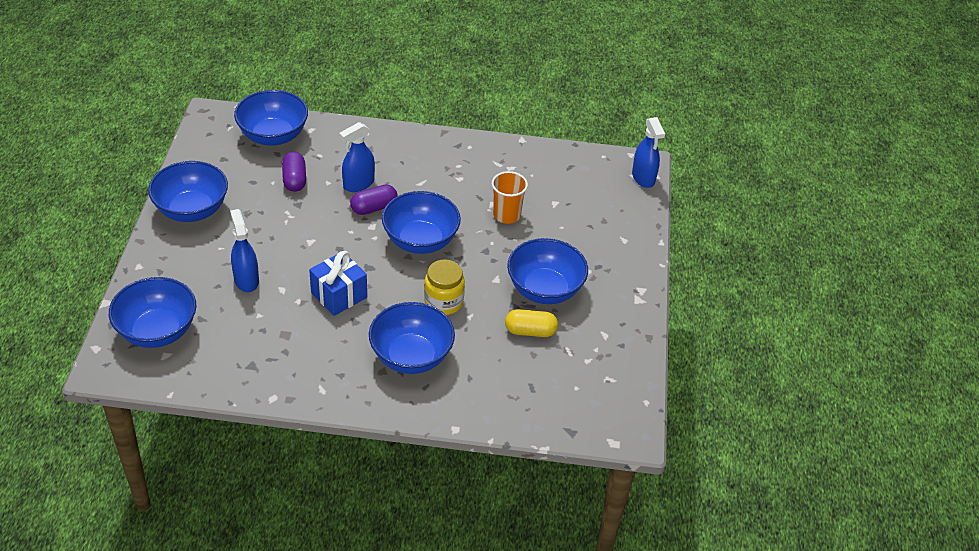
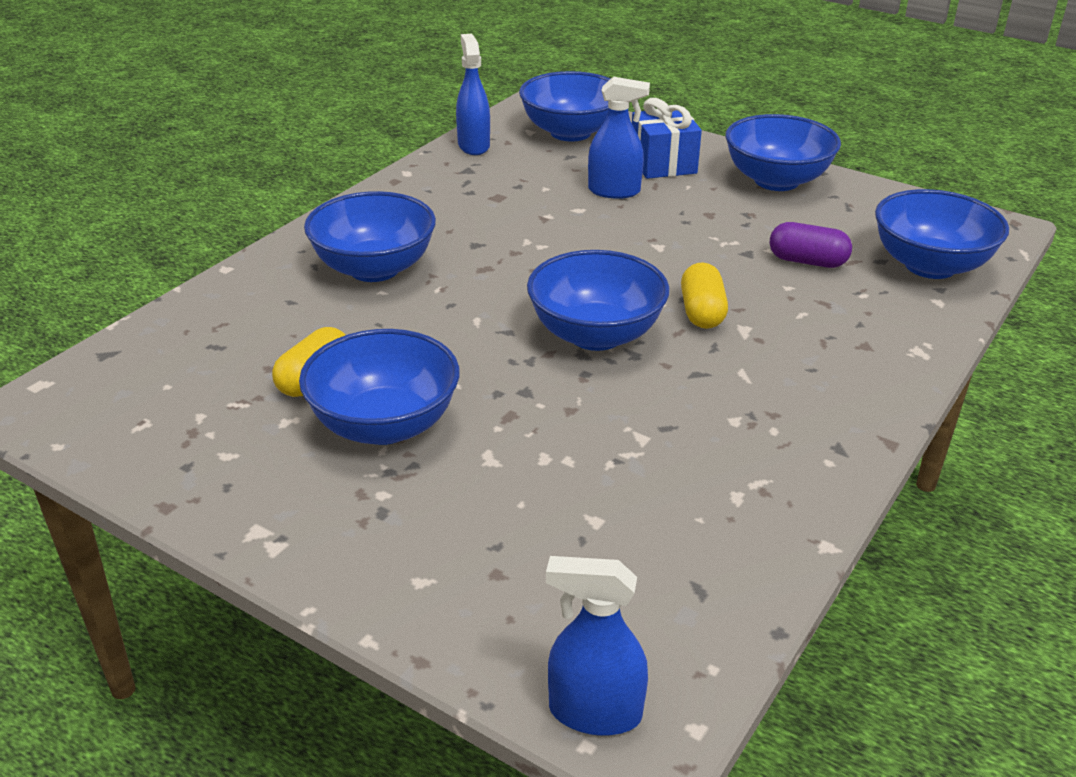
camera: 120 degrees right, 10 degrees down
blue gift [309,251,367,316] -> blue gift moved to [632,98,702,179]
blue spray bottle [339,122,375,192] -> blue spray bottle moved to [456,34,490,155]
purple capsule [350,184,398,215] -> yellow capsule [681,262,728,329]
yellow jar [424,259,465,315] -> none
orange cup [492,171,528,224] -> none

